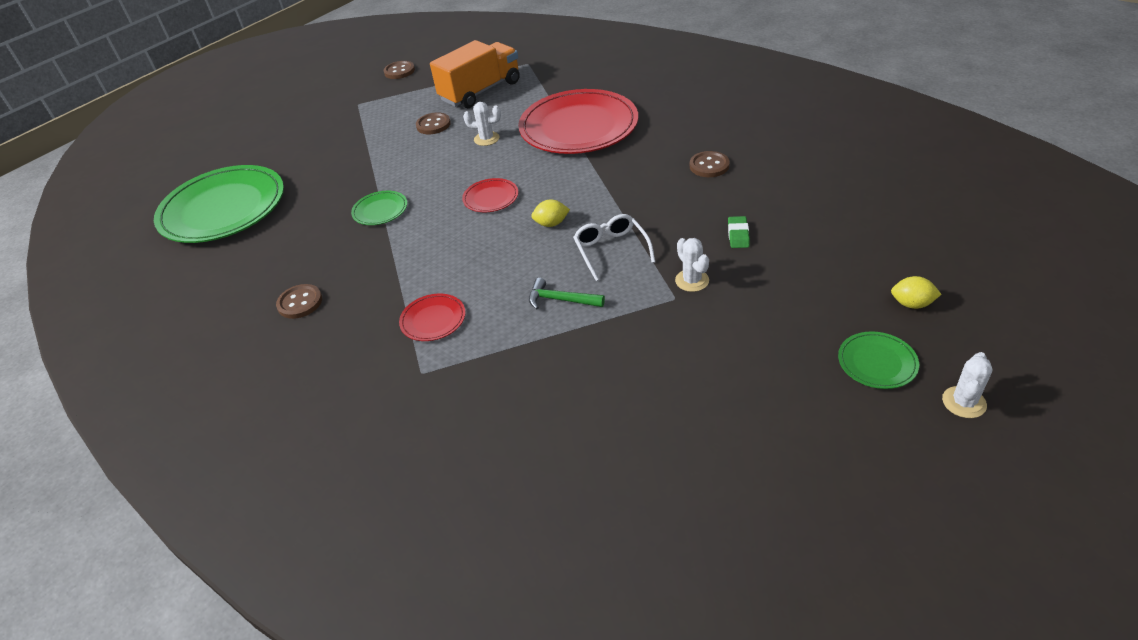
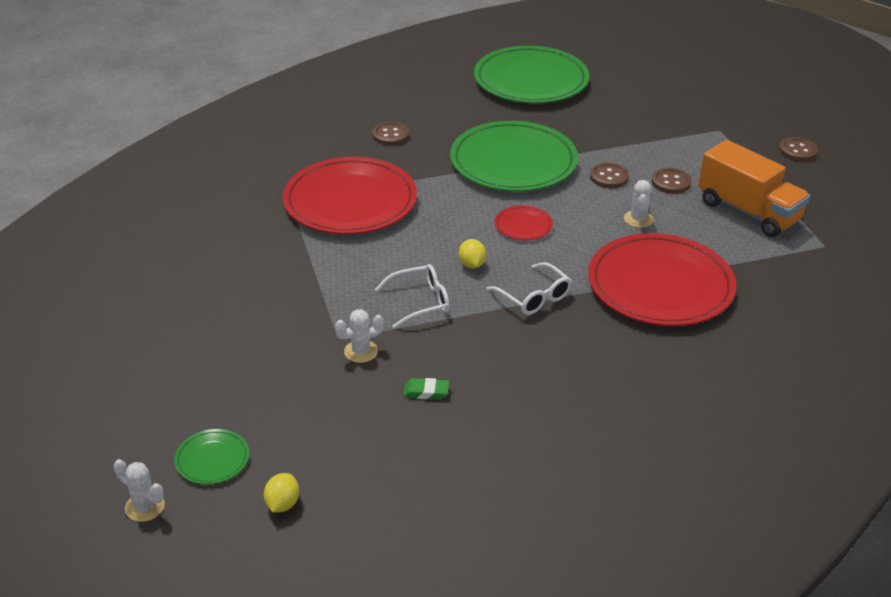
camera: 85 degrees right, 5 degrees down
green plate [351,191,407,225] -> green plate [450,121,578,192], size x2.33
red plate [399,294,466,341] -> red plate [283,157,417,234], size x2.33
green hammer [529,278,605,309] -> none
brown button [690,151,730,177] -> brown button moved to [590,163,629,188]
none -> white glasses [487,262,572,315]

